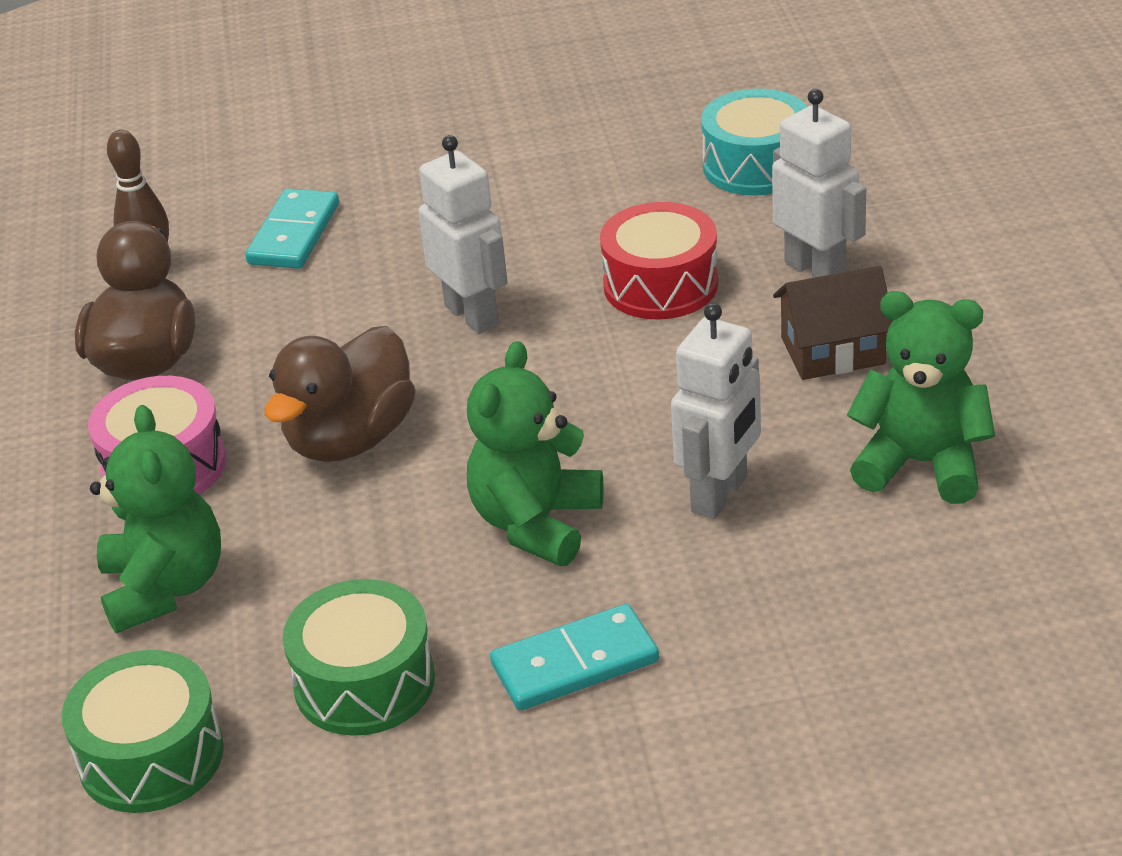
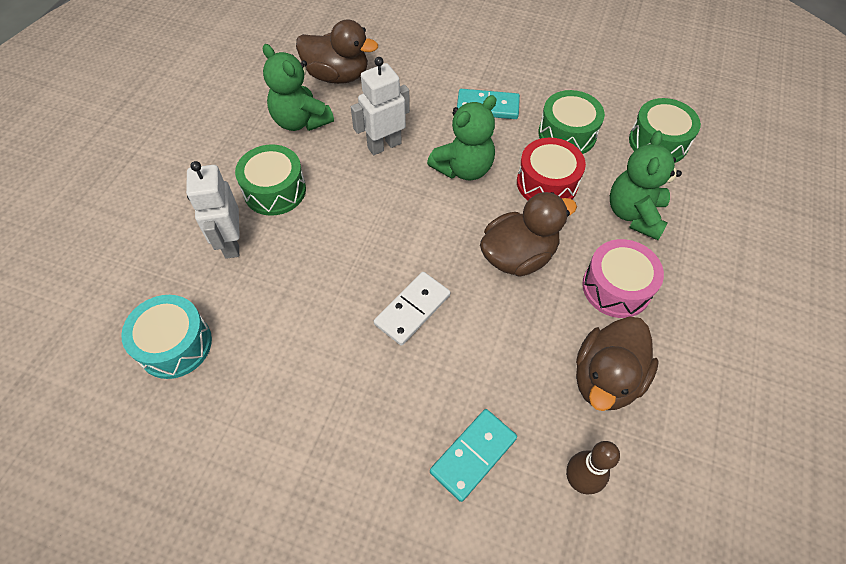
camera: 155 degrees left, 20 degrees up
white robot [419,135,507,334] -> white domino [374,272,450,346]
red drum [600,202,718,319] -> red drum moved to [517,138,586,200]
brown house [773,266,893,380] -> green drum [235,145,306,215]
none -> brown duck [296,19,378,84]

